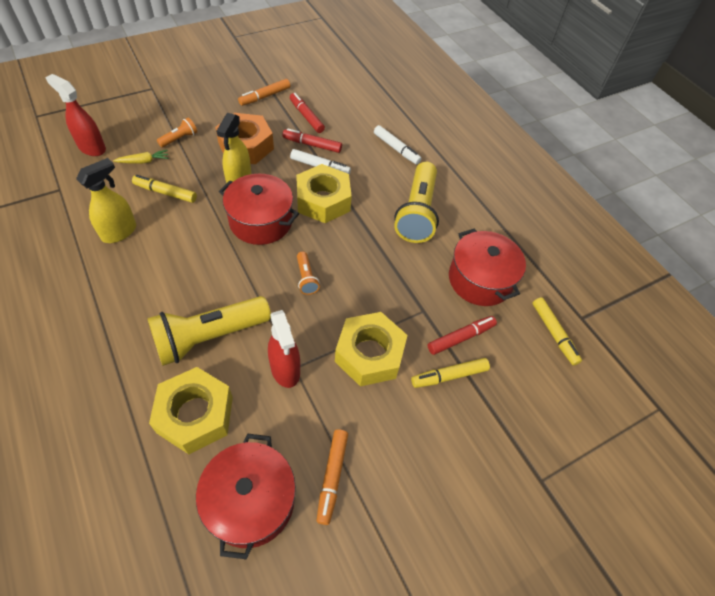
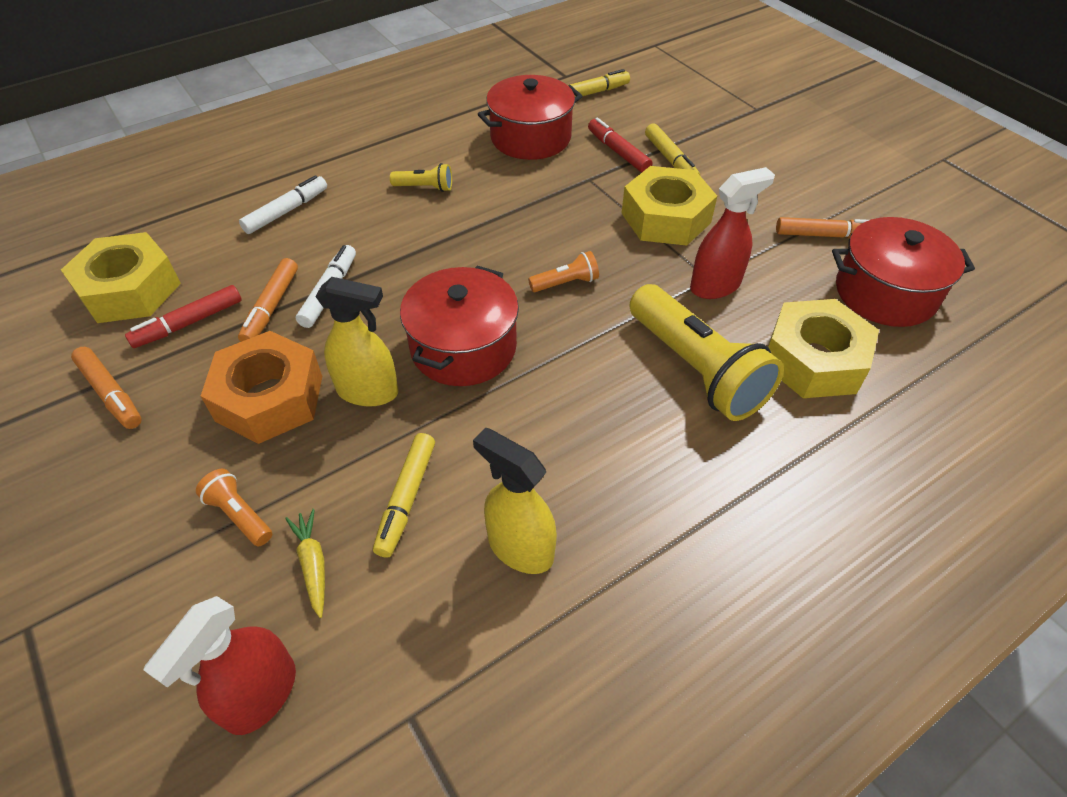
camera: 90 degrees left, 5 degrees down
red marker [282,128,342,153] -> orange marker [238,258,298,342]
yellow nut [296,164,352,223] -> yellow nut moved to [61,232,181,323]
yellow flashlight [394,162,439,243] -> yellow flashlight [390,163,452,192], size x0.45

